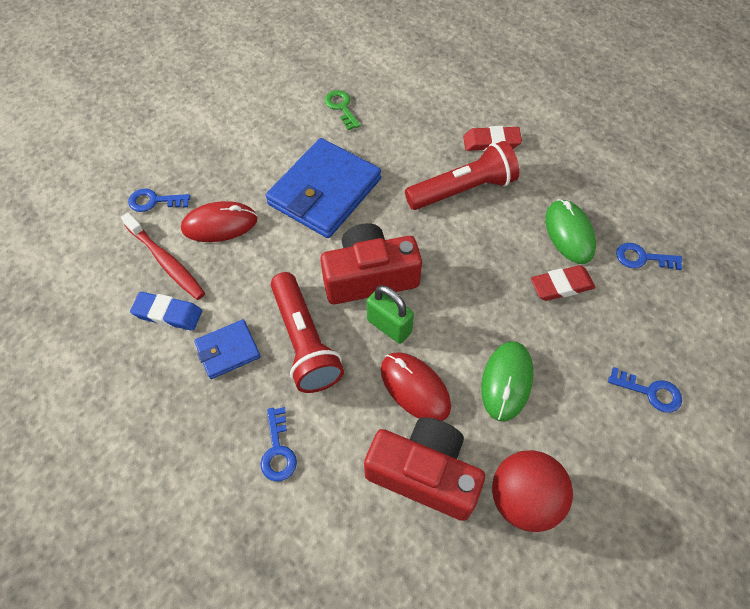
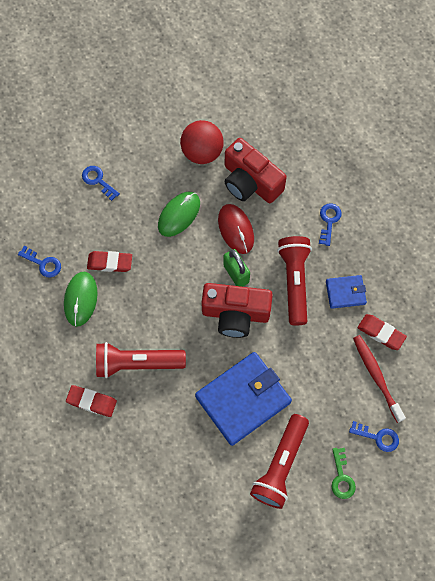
camera: 160 degrees left, 10 degrees up
blue eraser [130,292,202,331] -> red eraser [357,314,407,350]
red mouse [181,201,258,242] -> none
green key [324,90,361,130] -> green key moved to [332,448,356,499]
none -> red flashlight [250,414,309,509]

